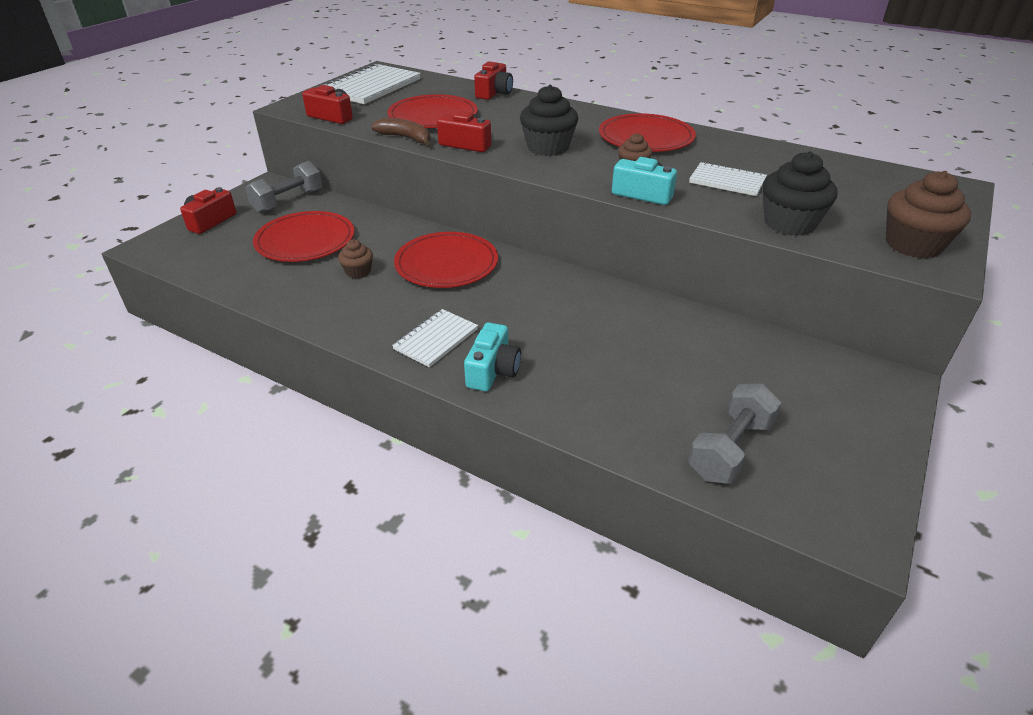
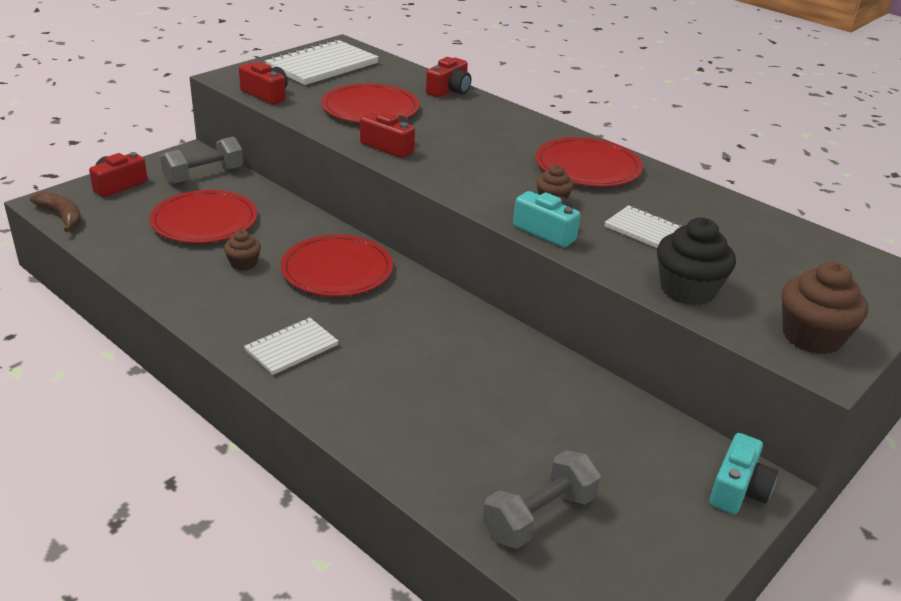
camera: 10 degrees right, 5 degrees down
brown banana [371,118,430,145] -> brown banana moved to [30,191,81,232]
turquoise camera [464,322,521,391] -> turquoise camera moved to [710,433,778,514]
black cupcake [520,85,578,156] -> none

